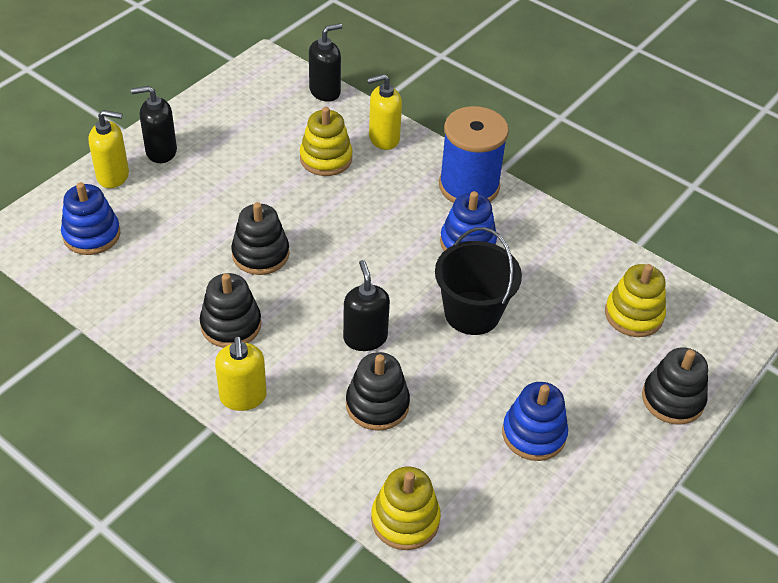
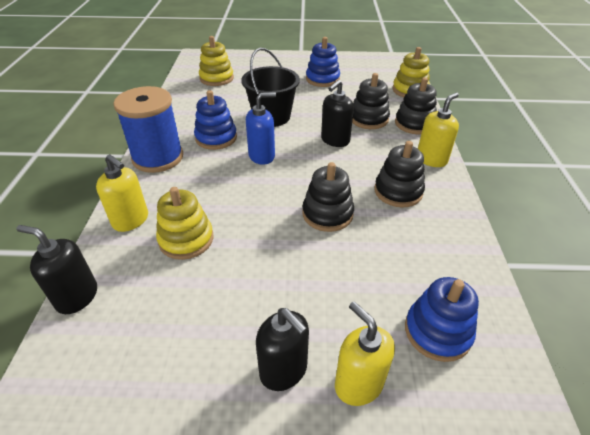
camera: 125 degrees left, 5 degrees down
black stacking toy [642,348,708,425] -> black stacking toy moved to [395,77,437,134]
none -> blue soap dispenser [246,92,276,165]

